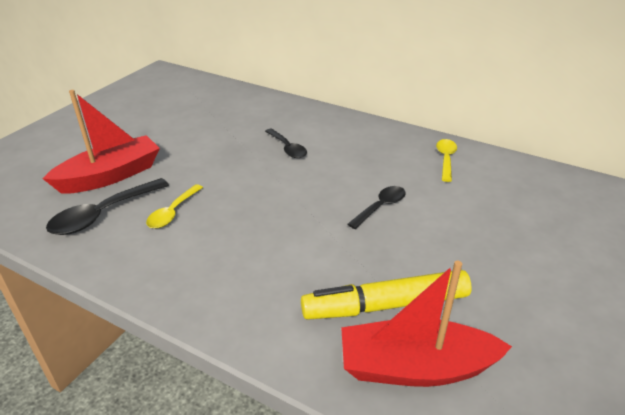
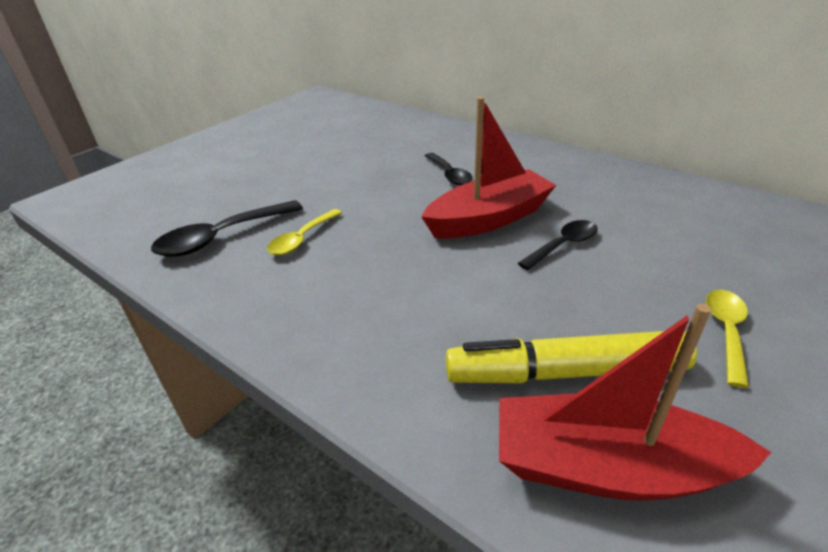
camera: 10 degrees right, 0 degrees up
red boat [42,90,160,194] -> red boat moved to [421,97,556,239]
yellow spoon [436,139,457,182] -> yellow spoon moved to [706,290,749,388]

